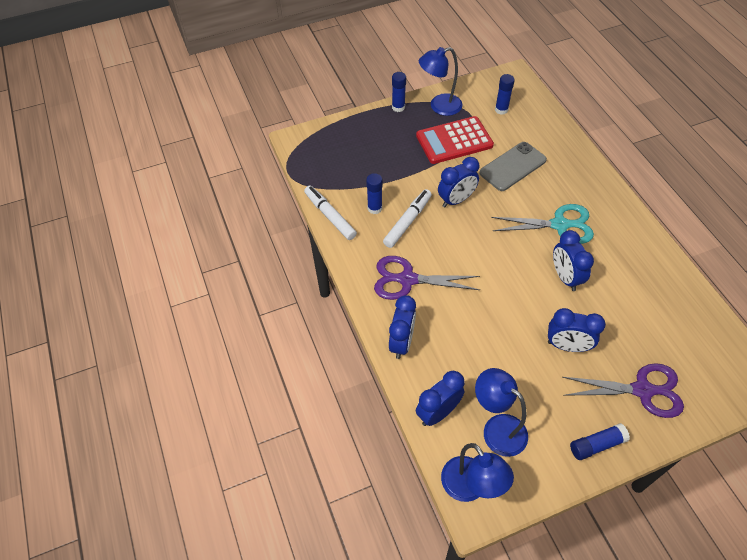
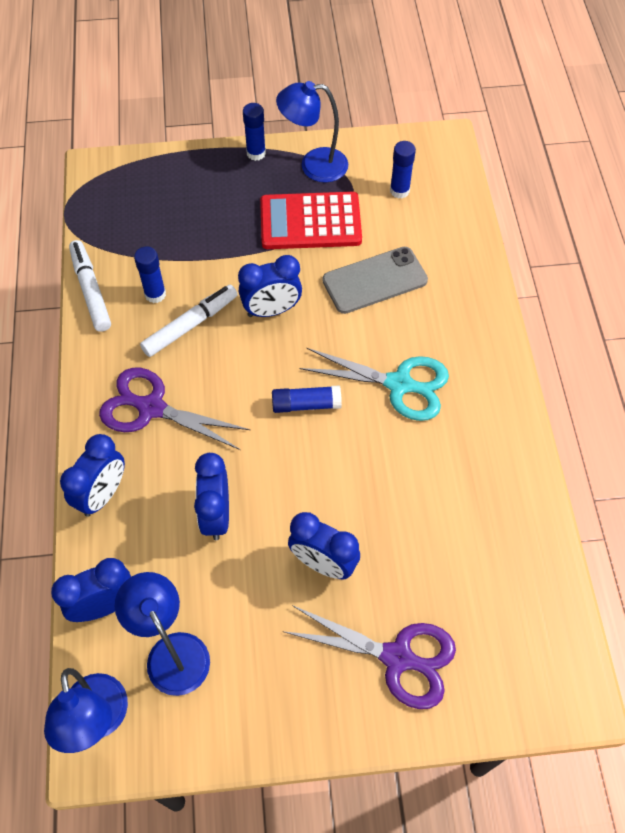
camera: 15 degrees right, 5 degrees up
blue clock [553,230,594,291] -> blue clock moved to [194,453,229,540]
blue glue stick [570,423,630,460] -> blue glue stick moved to [272,385,342,413]

